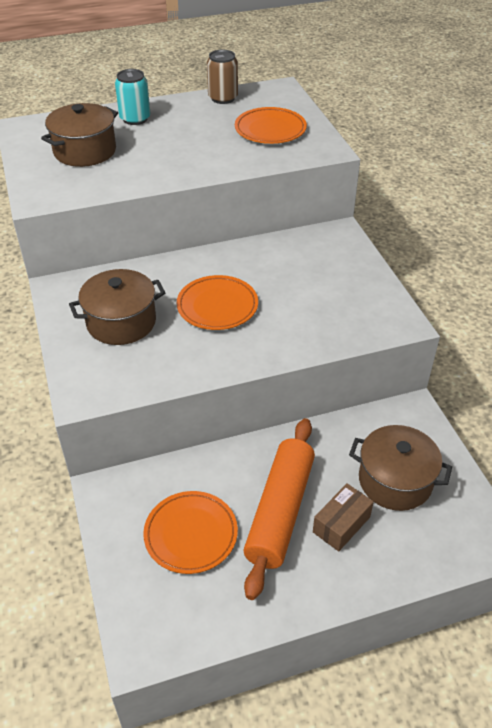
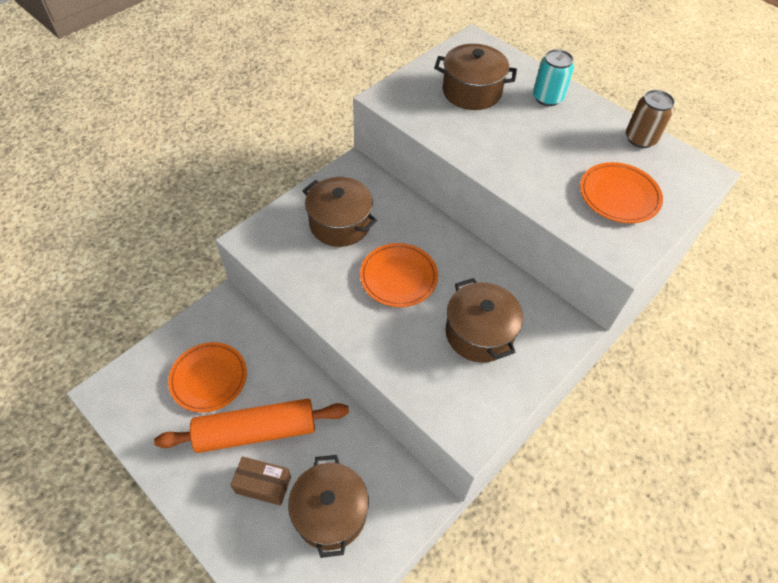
camera: 60 degrees right, 10 degrees up
none -> brown pot [445,278,523,363]

